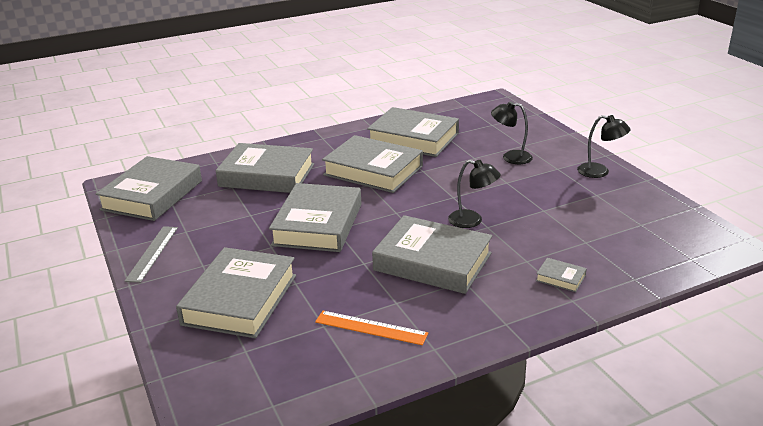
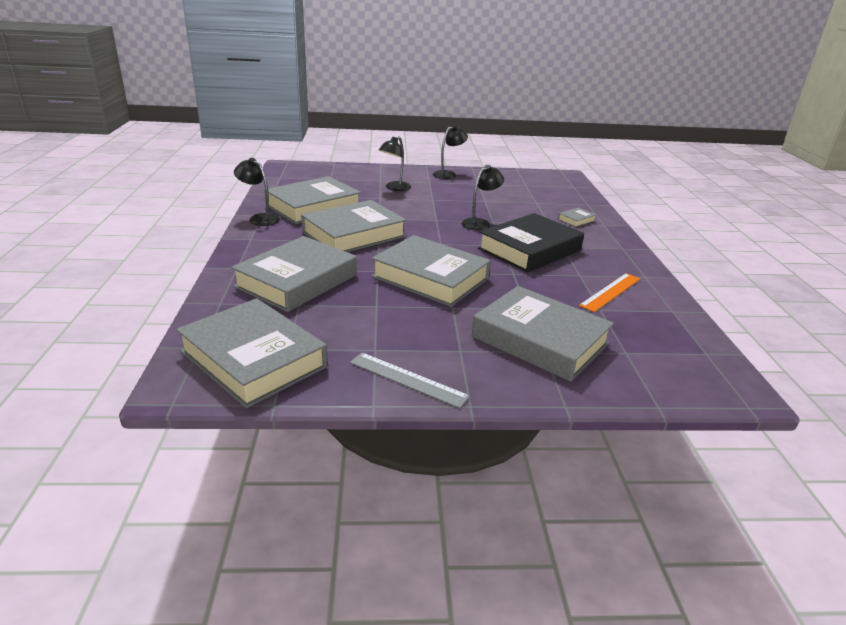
camera: 70 degrees left, 0 degrees up
grey book [372,215,492,294] -> black book [478,213,584,273]
none -> black lamp [234,158,280,226]

